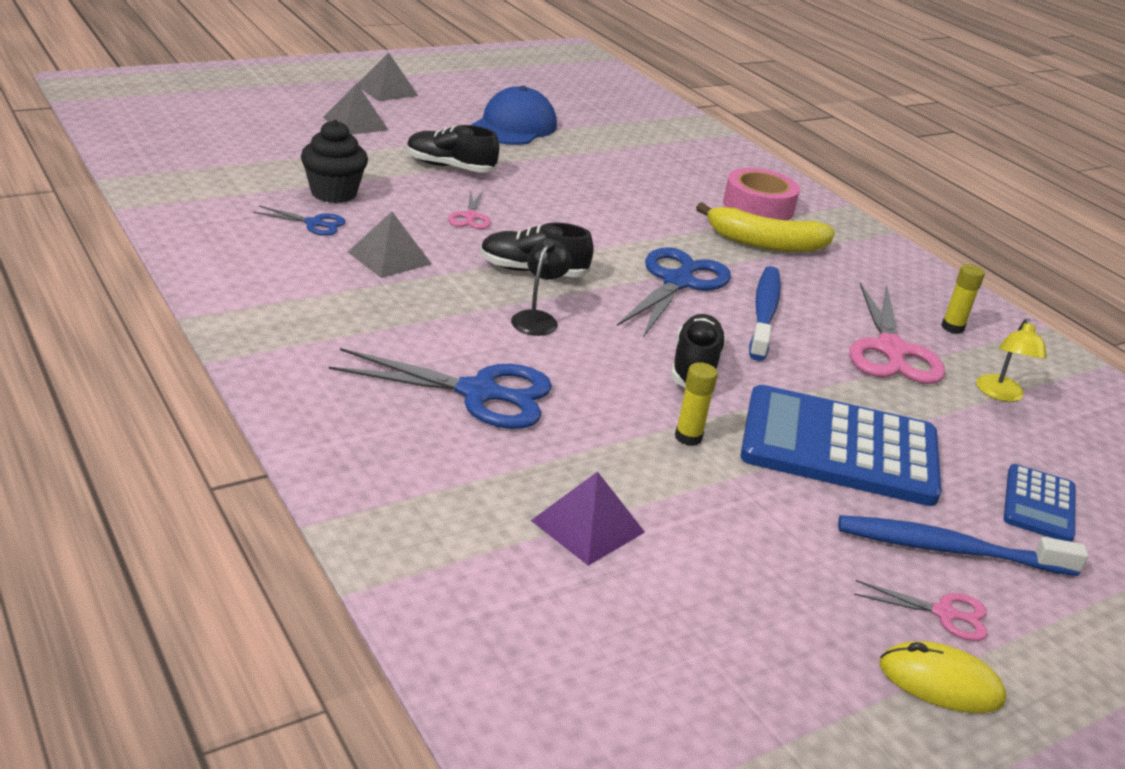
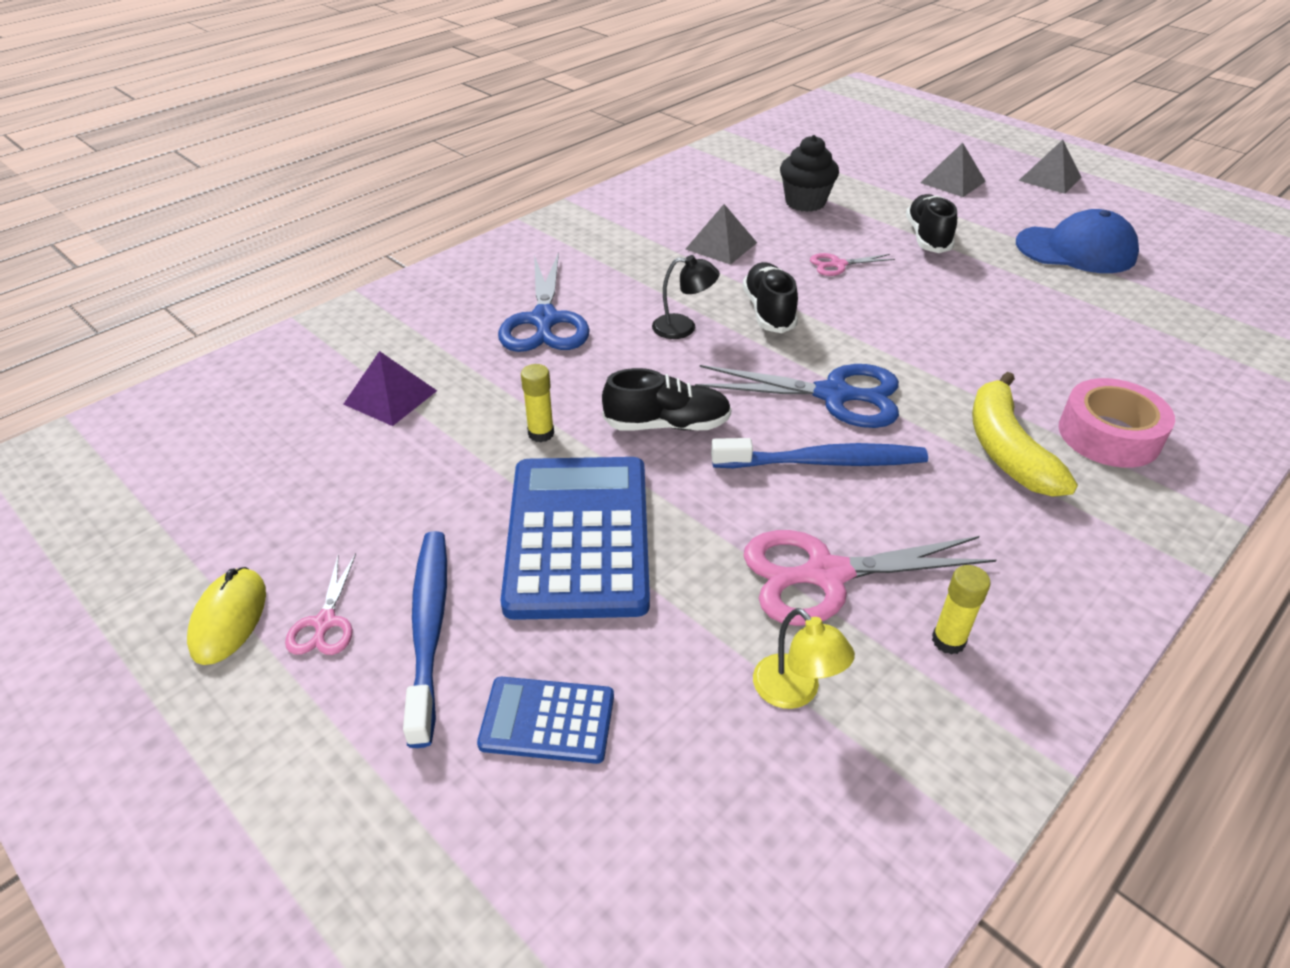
camera: 80 degrees right, 10 degrees up
blue scissors [253,205,346,236] -> none
yellow lamp [976,319,1047,402] -> yellow lamp turned 120 degrees counterclockwise [753,608,855,709]

